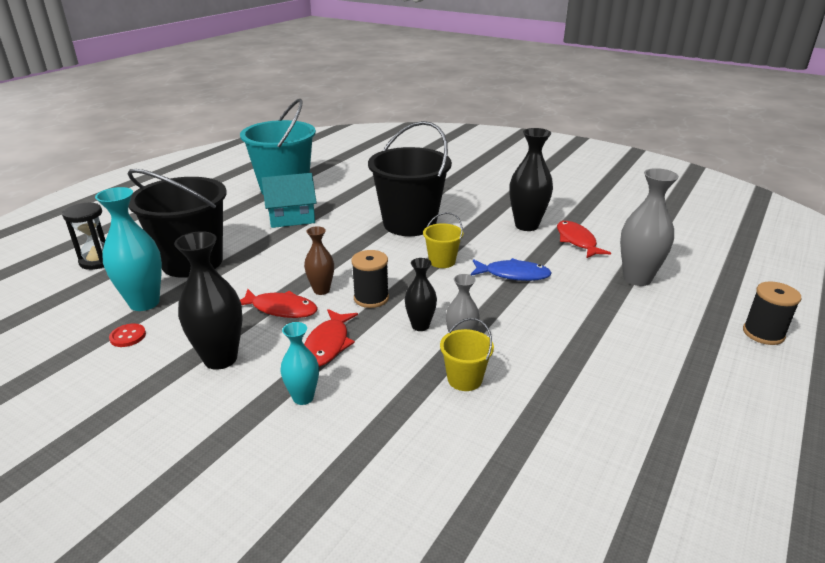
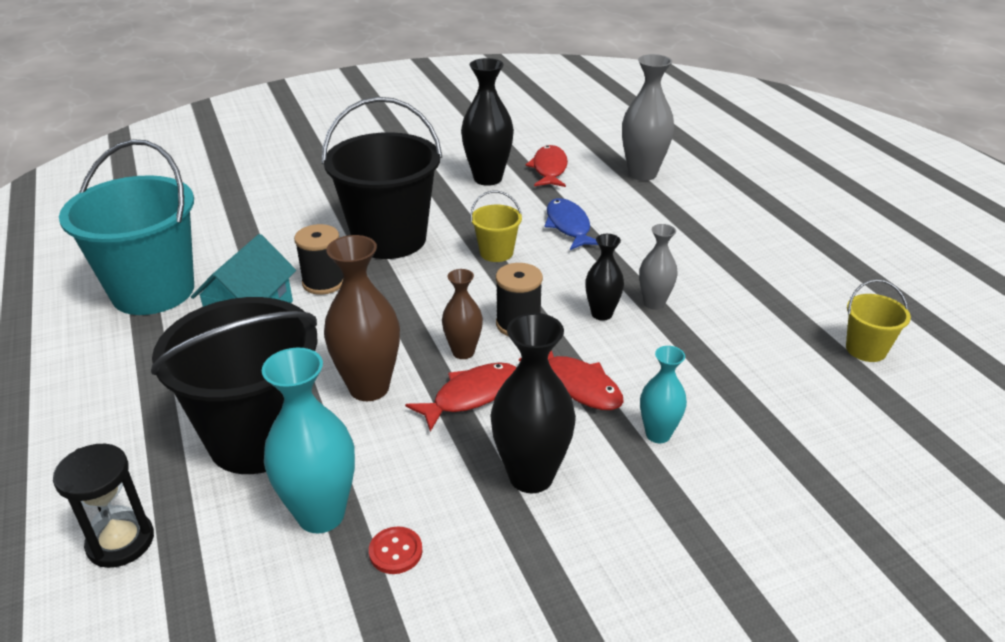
camera: 55 degrees left, 5 degrees up
yellow bucket [440,318,494,391] -> yellow bucket moved to [846,279,911,362]
blue fish [470,258,552,281] -> blue fish turned 60 degrees counterclockwise [544,198,598,250]
red fish [557,221,611,258] -> red fish turned 75 degrees clockwise [525,145,568,187]
black spool [743,282,801,345] -> black spool moved to [294,224,343,295]
none -> brown vase [324,235,400,401]

